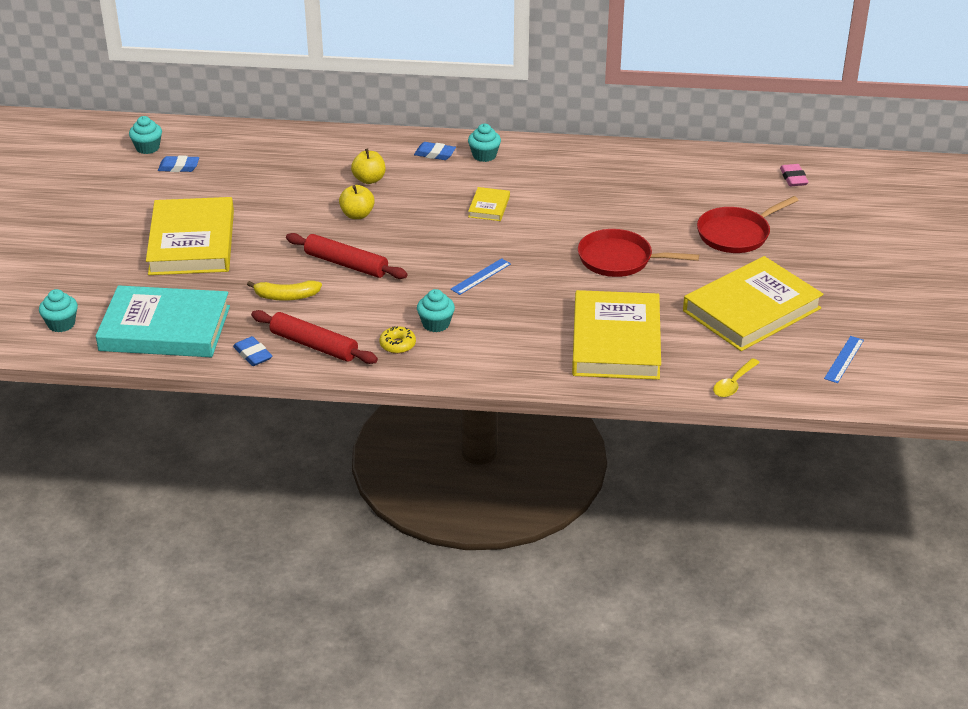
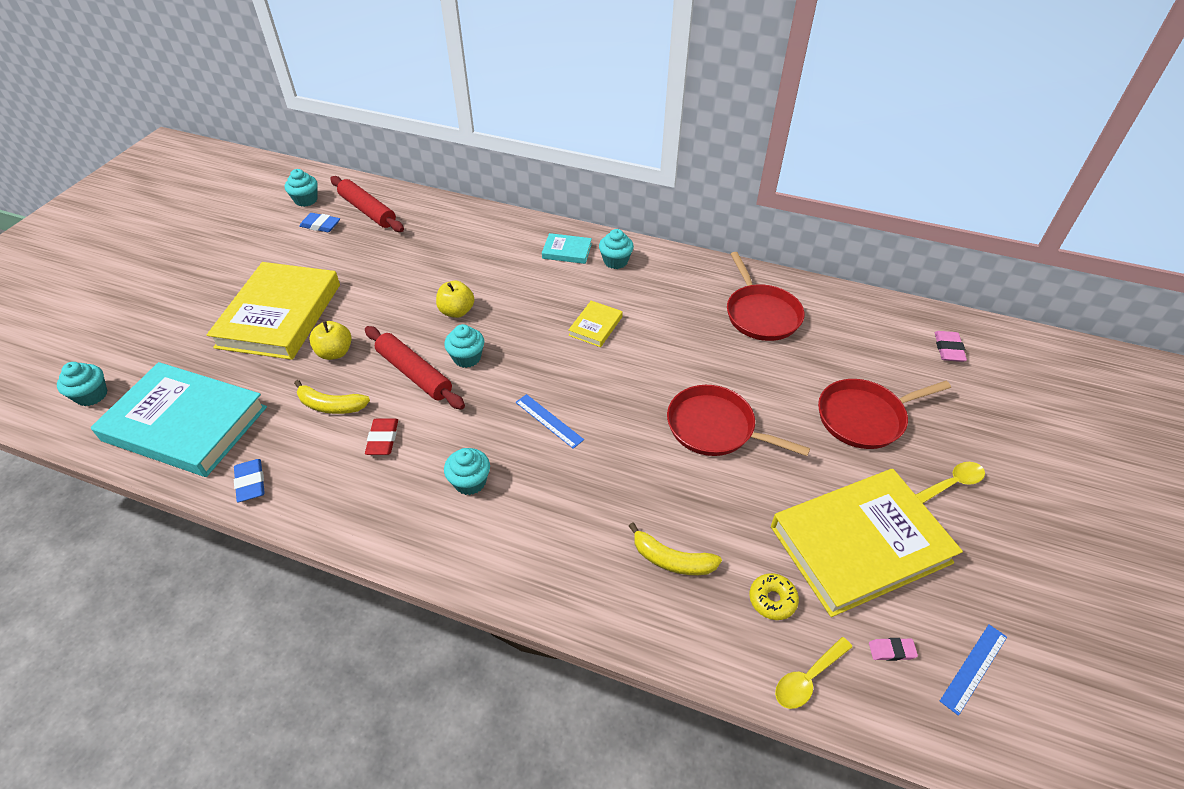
camera: 15 degrees right, 10 degrees up
red rolling pin [251,310,378,364] -> red rolling pin moved to [330,176,404,232]
yellow apple [351,148,385,184] -> yellow apple moved to [309,321,352,360]
yellow donut [379,326,416,354] -> yellow donut moved to [749,573,799,620]
blue eraser [414,142,456,160] -> turquoise book [542,233,592,264]
blue ruler [450,258,511,295] -> blue ruler turned 75 degrees clockwise [516,394,584,449]
yellow book [572,290,661,380] -> yellow banana [629,523,722,575]
none -> red eraser [365,419,398,455]
none -> turquoise cupcake [444,324,484,368]
none -> red pan [727,252,804,341]
none -> pink eraser [869,638,918,661]
none -> yellow spoon [915,462,985,503]

